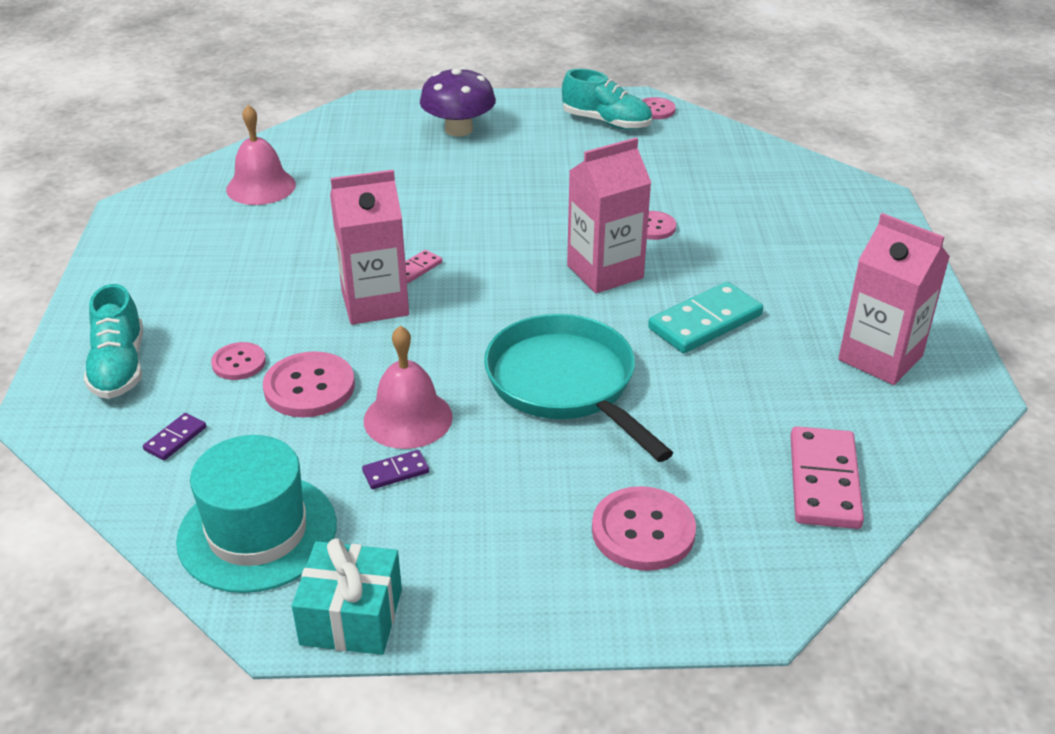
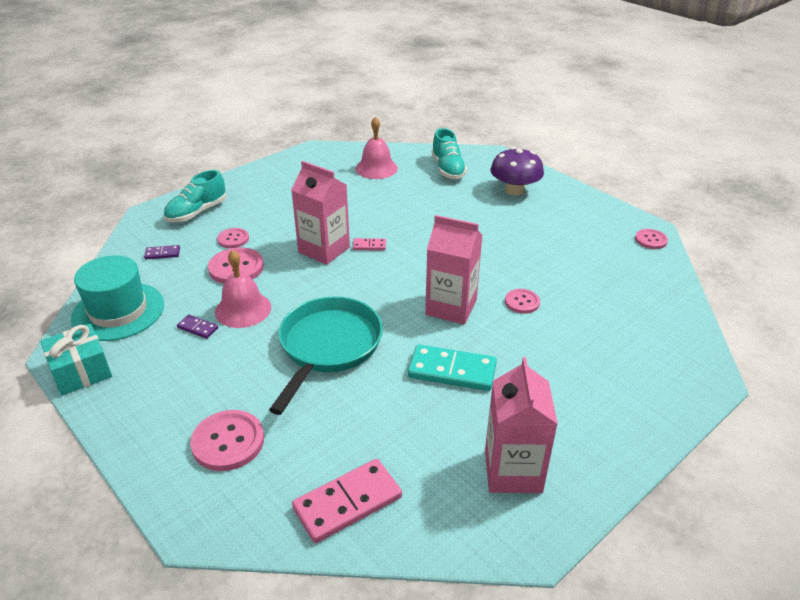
camera: 50 degrees right, 0 degrees up
turquoise shoe [562,69,652,130] -> turquoise shoe moved to [432,128,467,179]

